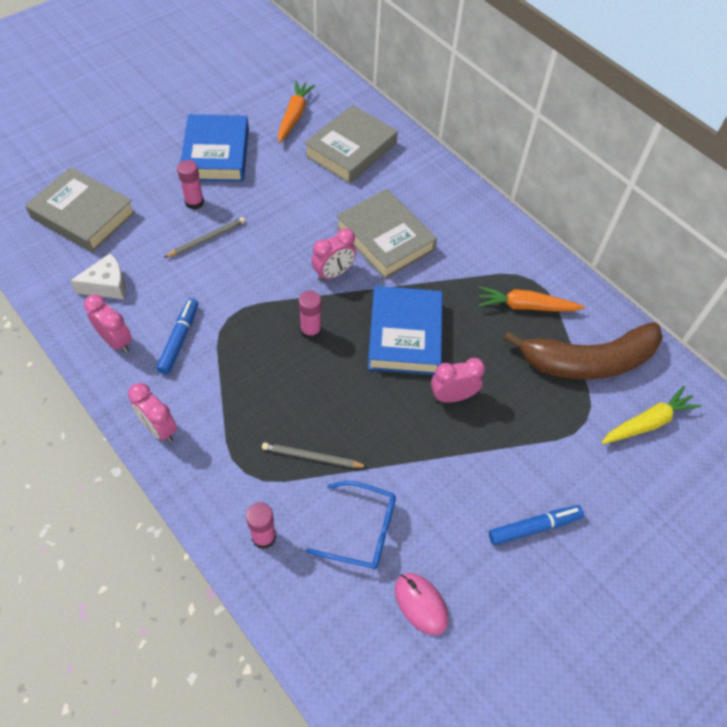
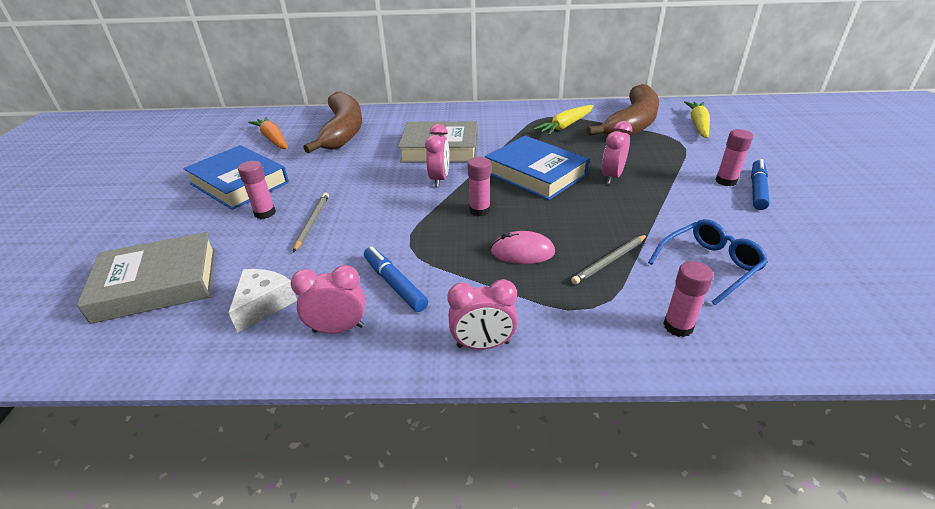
camera: 45 degrees left, 20 degrees down
grey book [304,105,398,184] -> brown banana [303,91,362,153]
pink mouse [395,573,448,635] -> pink mouse moved to [491,231,555,264]
orange carrot [478,286,585,312] -> yellow carrot [533,105,593,135]
none -> pink glue stick [715,129,753,186]

